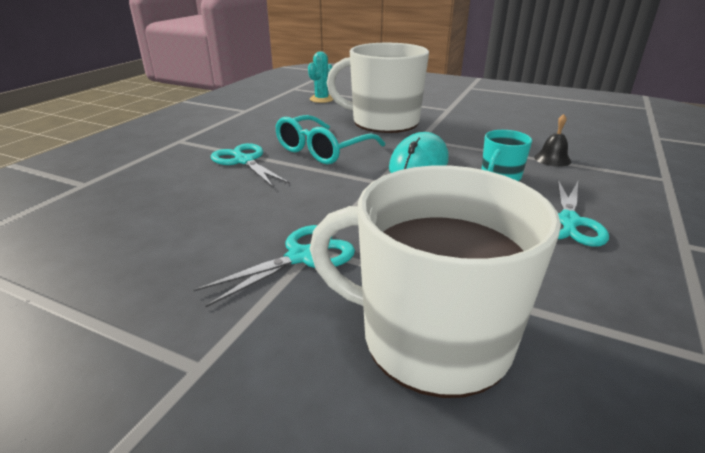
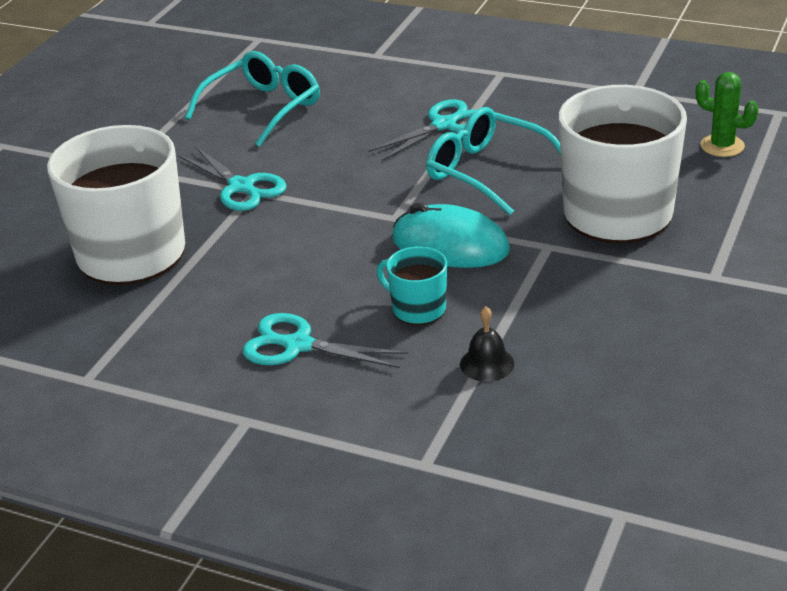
camera: 90 degrees right, 5 degrees up
turquoise cactus [308,51,333,103] -> green cactus [696,72,759,157]
none -> turquoise glasses [185,51,320,147]

